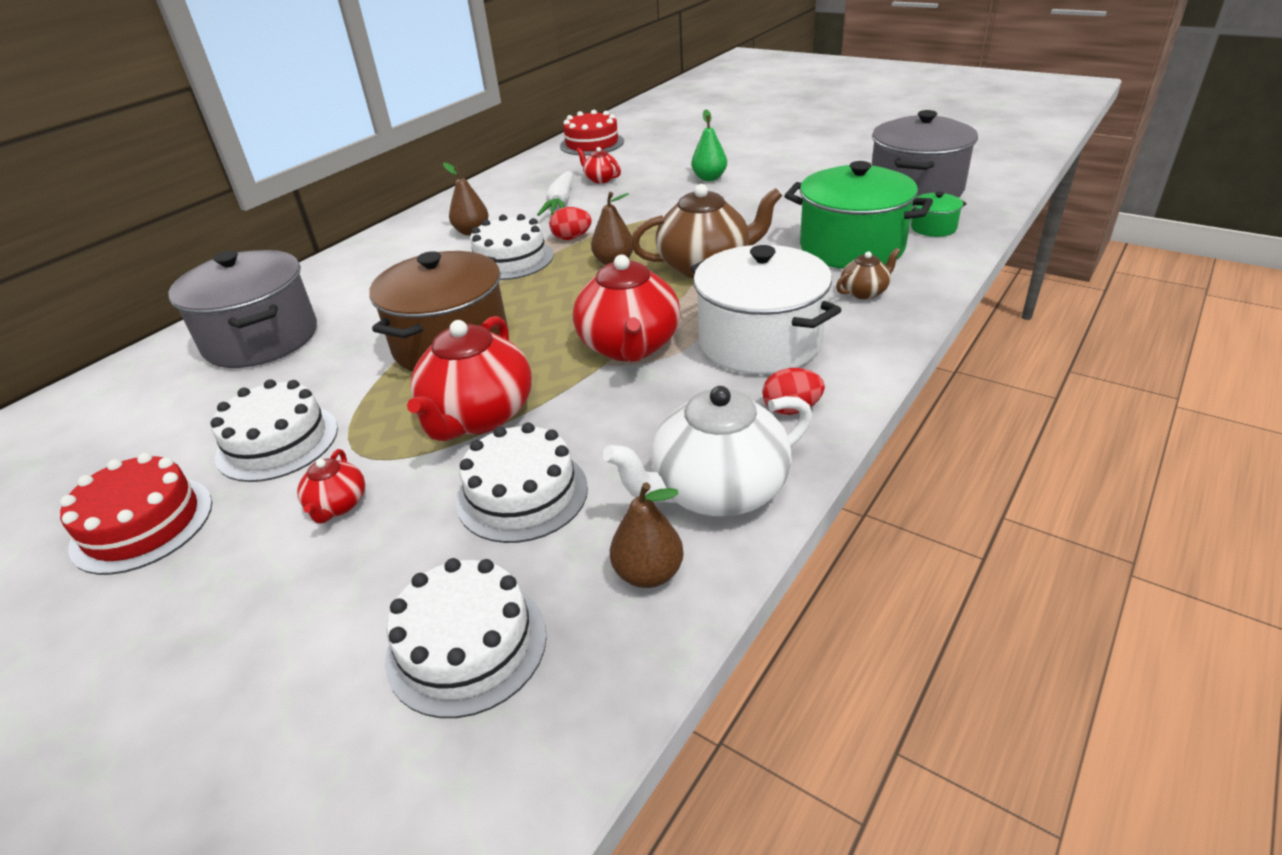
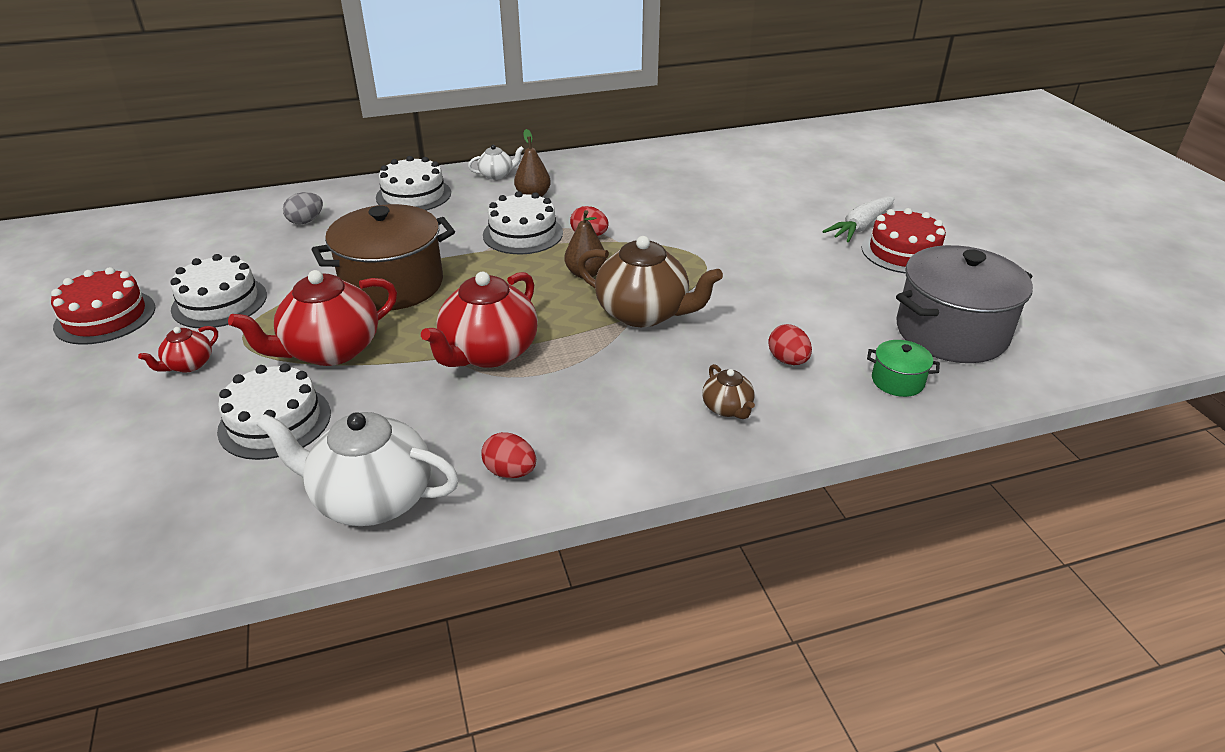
camera: 35 degrees right, 0 degrees up
grey pot [168,250,317,368] -> grey egg [283,192,323,224]
white cake [385,558,547,718] -> white cake moved to [376,156,451,211]
white carrot [537,171,573,216] -> white carrot moved to [822,196,895,242]
red cake [560,110,624,156] -> red cake moved to [862,208,946,273]
red teapot [576,147,621,183] -> none
brown pear [610,482,684,588] -> none
green pear [691,110,727,181] -> none
white pot [691,245,841,375] -> none
green pot [784,161,933,269] -> red egg [768,324,812,365]
brown teapot [836,248,900,299] -> brown teapot turned 60 degrees clockwise [702,364,755,419]
none -> white teapot [468,145,524,180]

